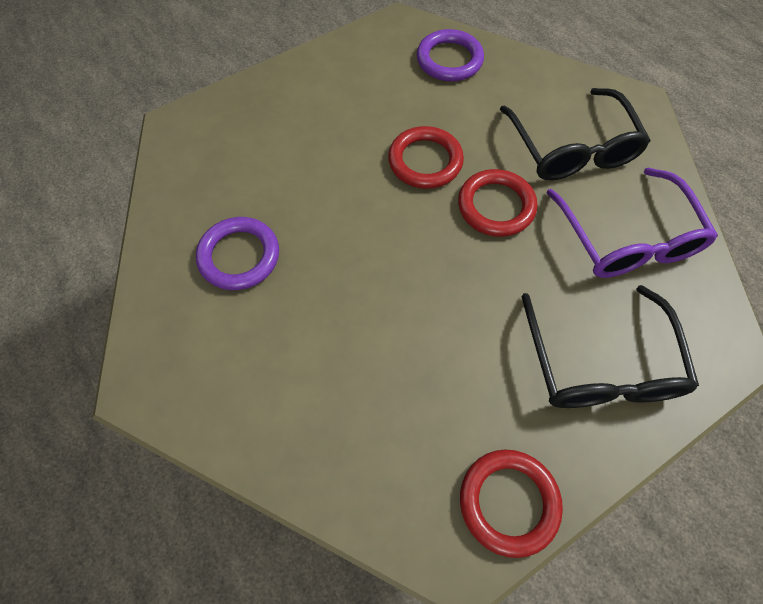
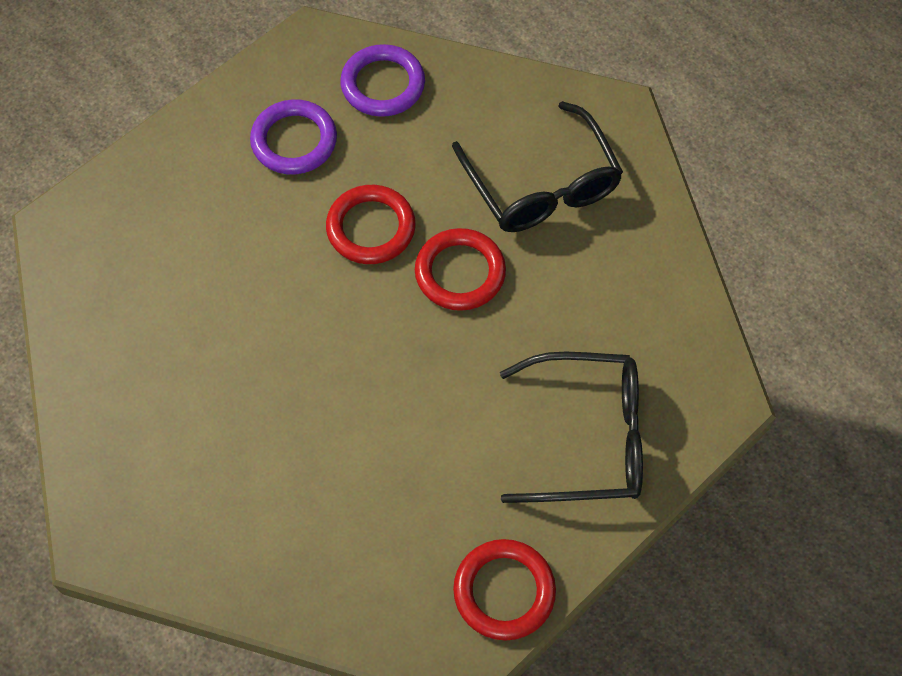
camera: 10 degrees left, 0 degrees up
purple ring [196,217,279,290] -> purple ring moved to [250,99,337,174]
black glasses [522,285,699,408] -> black glasses turned 75 degrees counterclockwise [500,352,643,503]
purple glasses [546,168,718,278] -> none

